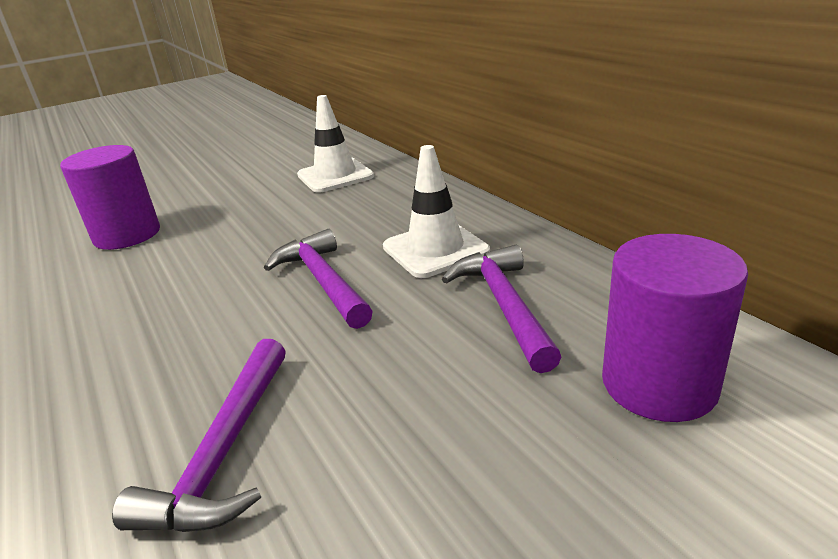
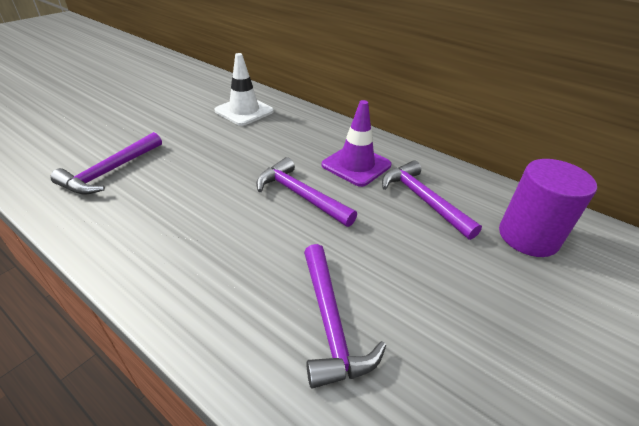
camera: 25 degrees left, 10 degrees up
purple cylinder [60,145,160,250] -> purple hammer [50,132,162,195]
white traffic cone [383,145,490,278] -> purple traffic cone [322,100,391,187]

